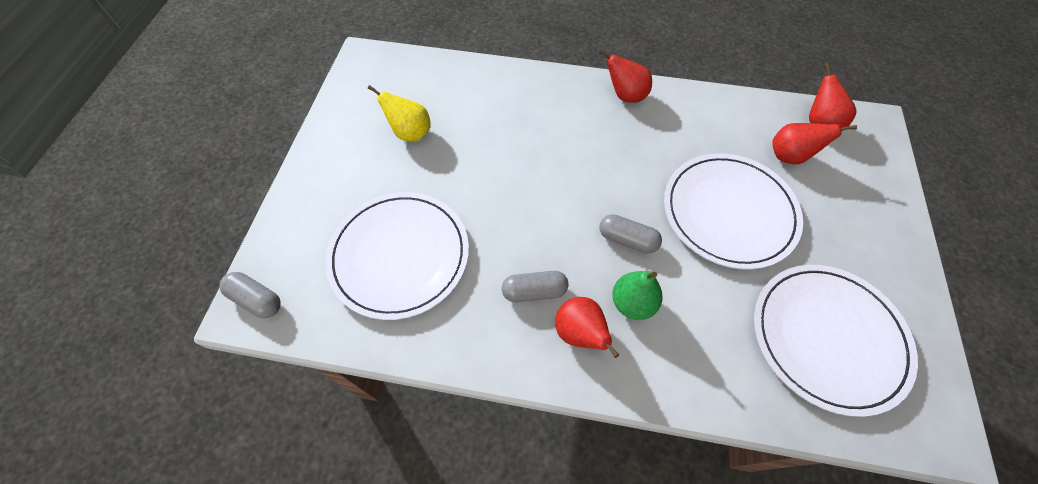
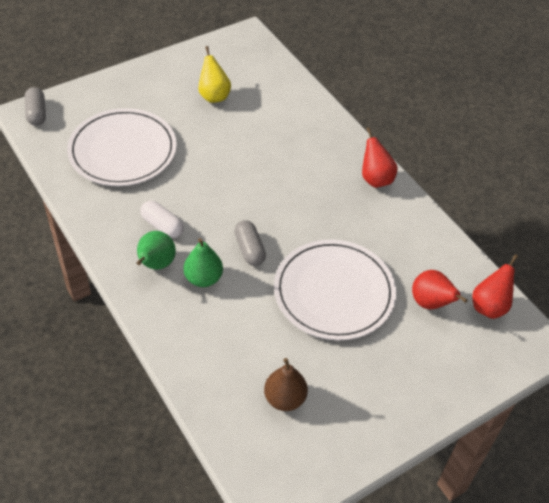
camera: 45 degrees right, 10 degrees down
grey capsule [502,271,568,302] -> white capsule [140,201,184,238]
red pear [555,297,619,358] -> green pear [137,231,176,270]
white plate [754,265,918,417] -> brown pear [264,358,308,411]

